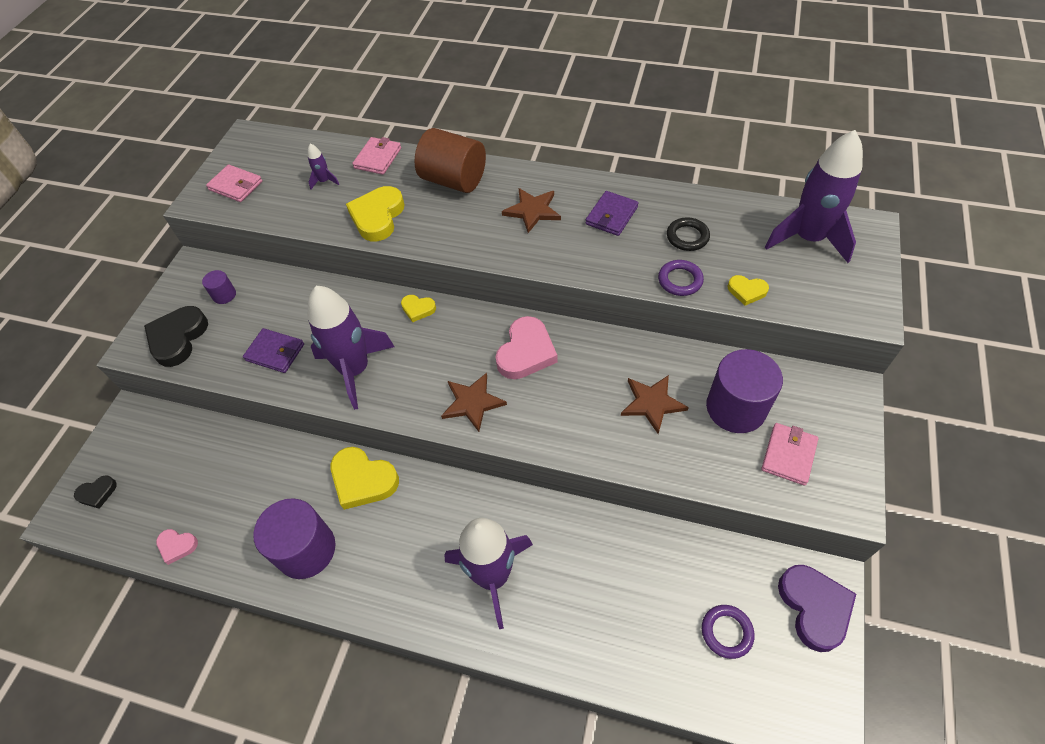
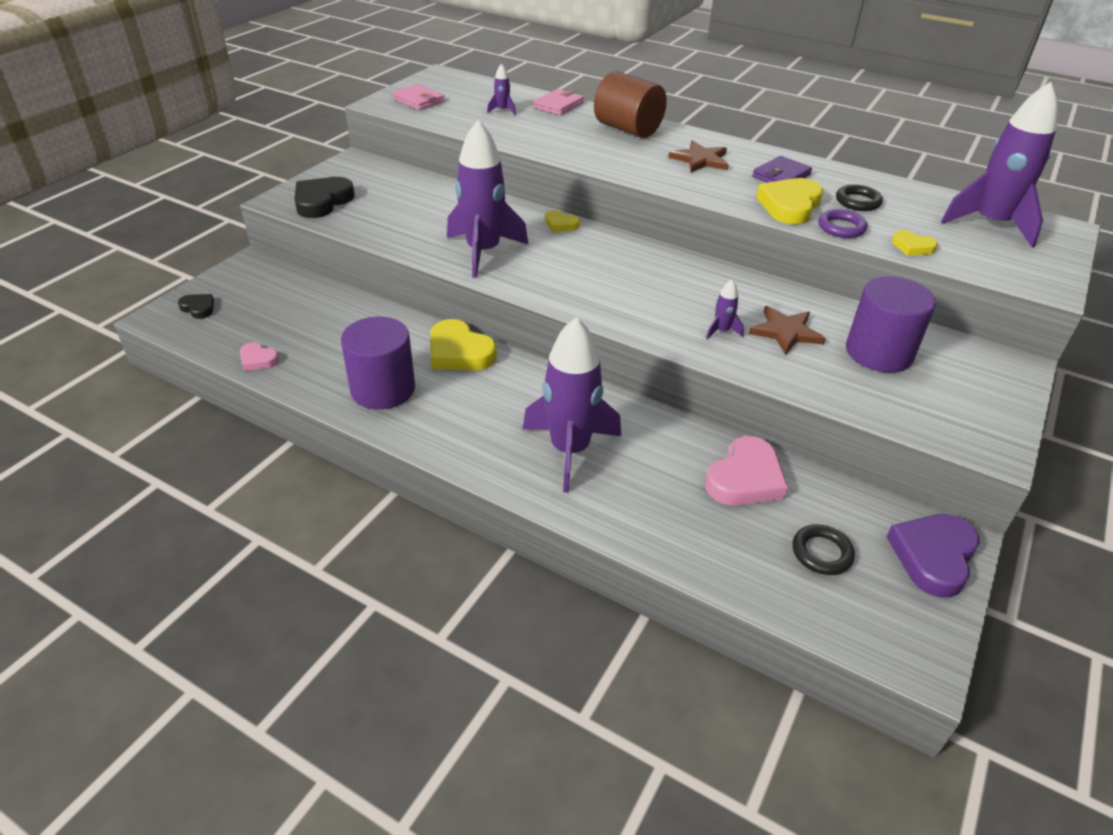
camera: 10 degrees right, 15 degrees down
black heart [74,475,117,509] -> black heart turned 135 degrees counterclockwise [178,294,214,319]
purple cylinder [202,270,236,304] -> none
purple wallet [243,328,304,373] -> none
yellow heart [346,186,405,241] -> yellow heart moved to [756,178,823,224]
brown star [441,373,507,432] -> none
pink heart [495,316,557,379] -> pink heart moved to [705,436,788,505]
purple ring [702,605,755,659] -> black ring [792,524,855,575]
pink wallet [761,423,818,486] -> none
purple heart [778,565,856,652] -> purple heart turned 150 degrees counterclockwise [887,514,980,598]
none -> purple rocket [706,280,744,339]

